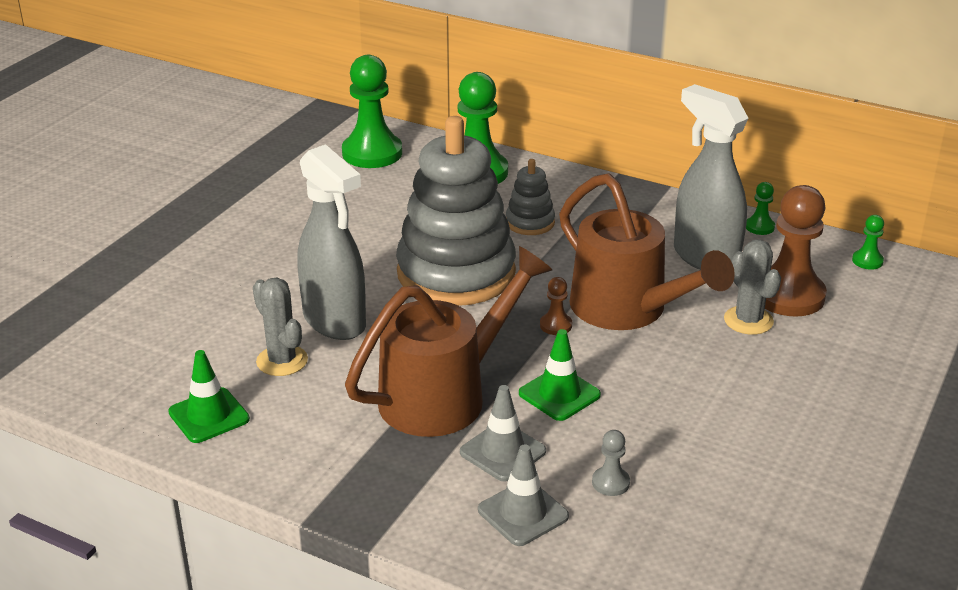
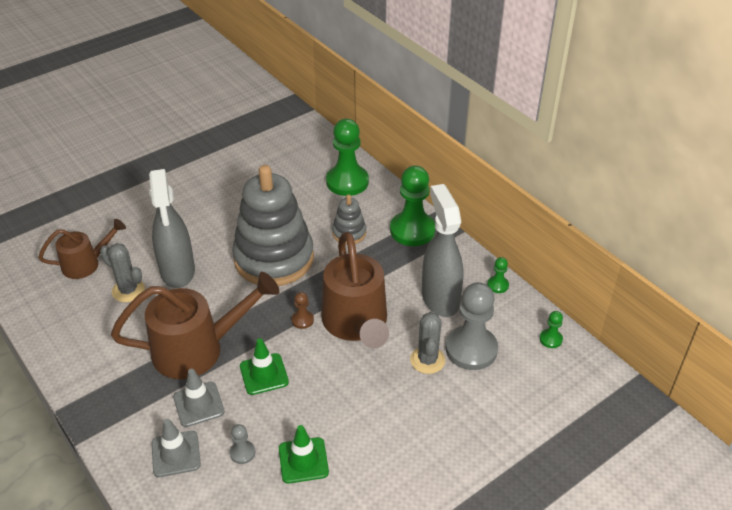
camera: 25 degrees right, 10 degrees up
green traffic cone [168,350,250,443] -> green traffic cone moved to [279,425,329,483]
grey cactus [253,278,308,376] -> grey cactus turned 45 degrees counterclockwise [100,243,145,302]
green pawn [342,55,402,168] -> green pawn moved to [390,166,435,246]
brown pawn [765,185,827,317] -> grey pawn [446,282,498,370]
none -> brown watering can [38,219,126,279]

